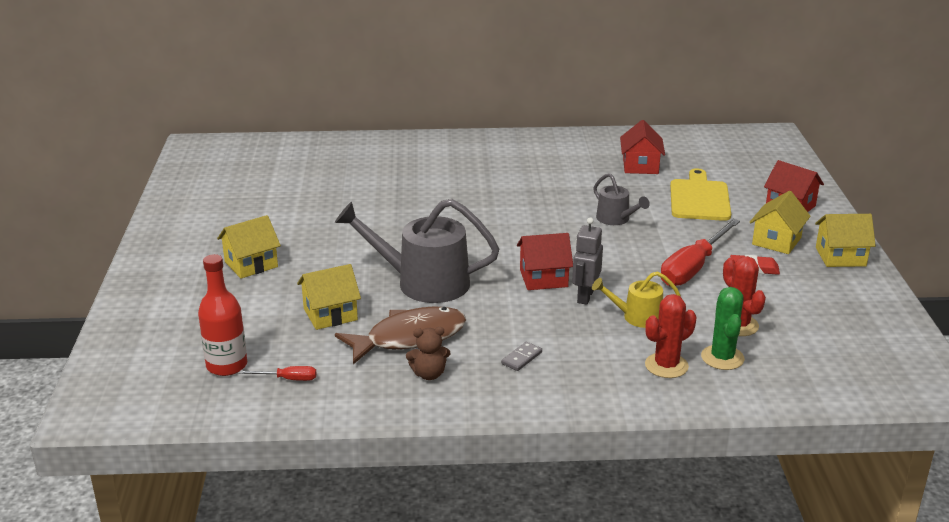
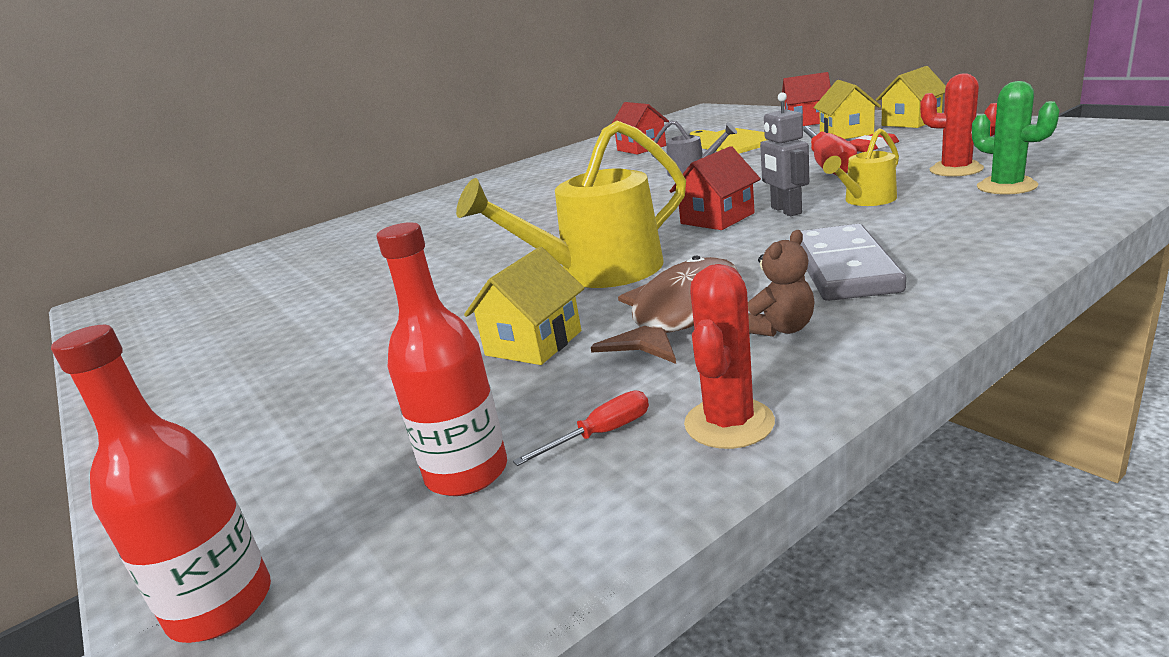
camera: 30 degrees left, 5 degrees down
yellow house [217,215,281,279] -> none
grey watering can [335,199,499,303] -> yellow watering can [456,121,686,288]
grey domino [501,342,542,371] -> grey domino [801,224,906,301], size x2.37
red cactus [645,294,697,378] -> red cactus moved to [684,264,775,449]
none -> red bottle [51,325,271,643]

